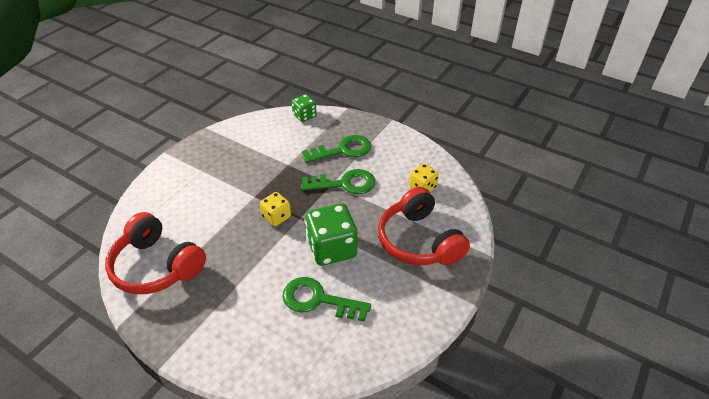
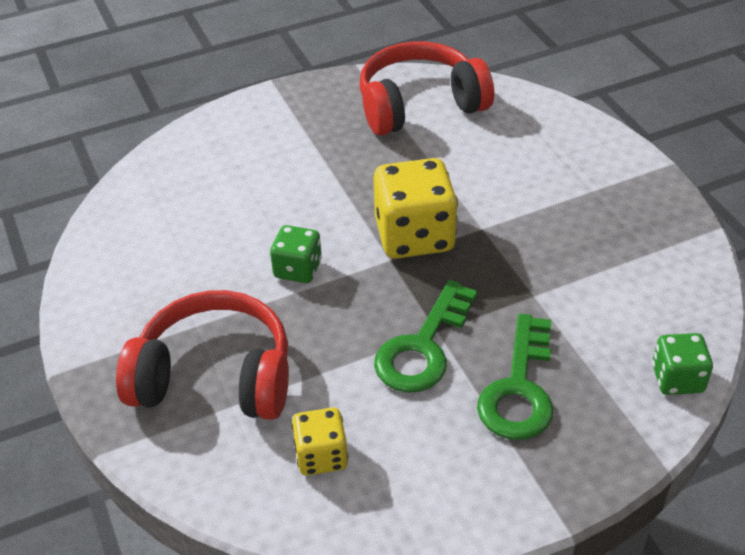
camera: 125 degrees right, 0 degrees up
yellow dice [260,192,291,226] -> yellow dice [374,158,458,259], size x1.78
green key [282,277,371,322] -> none
green dice [305,203,357,266] -> green dice [270,225,322,283], size x0.56

